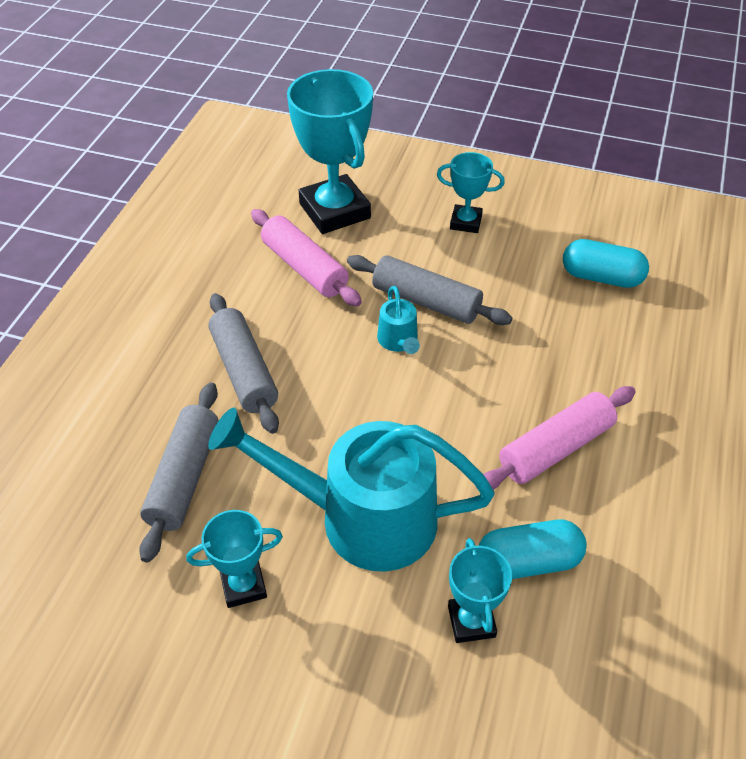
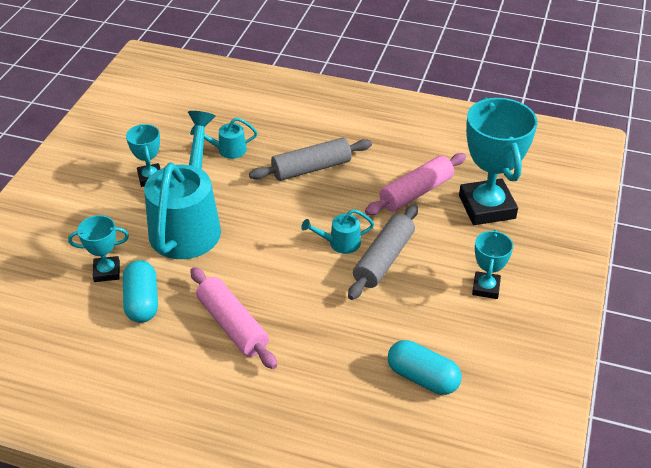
camera: 90 degrees right, 5 degrees down
grey rolling pin [139,383,219,563] -> turquoise watering can [190,117,258,159]
turquoise trophy [287,69,373,234] -> turquoise trophy turned 75 degrees counterclockwise [459,98,538,225]
turquoise capsule [563,239,649,288] -> turquoise capsule turned 75 degrees counterclockwise [388,340,461,395]

